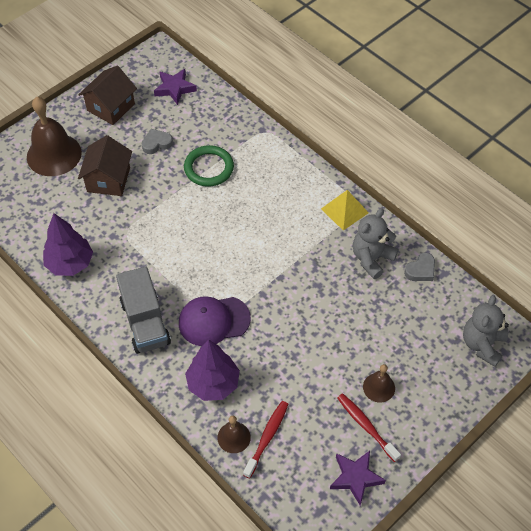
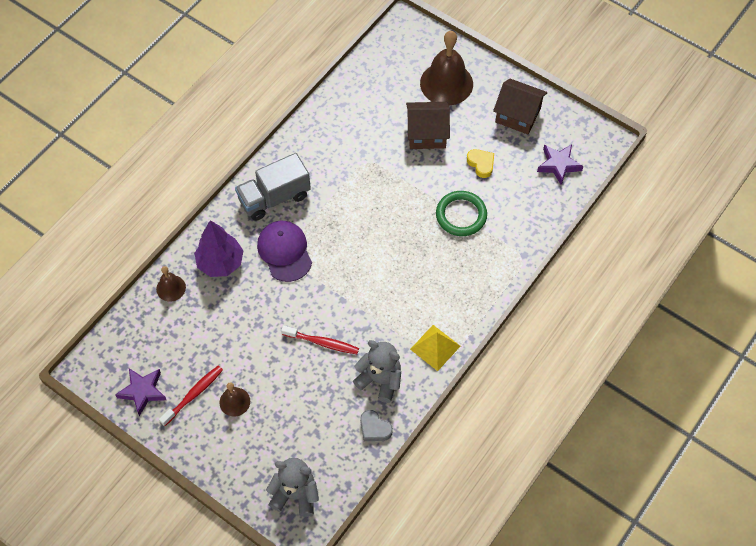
camera: 80 degrees right, 5 degrees up
purple tree [43,213,93,276] -> none
grey heart [142,129,173,154] -> yellow heart [467,149,494,178]
red toothbrush [243,401,288,479] -> red toothbrush moved to [281,325,359,354]

